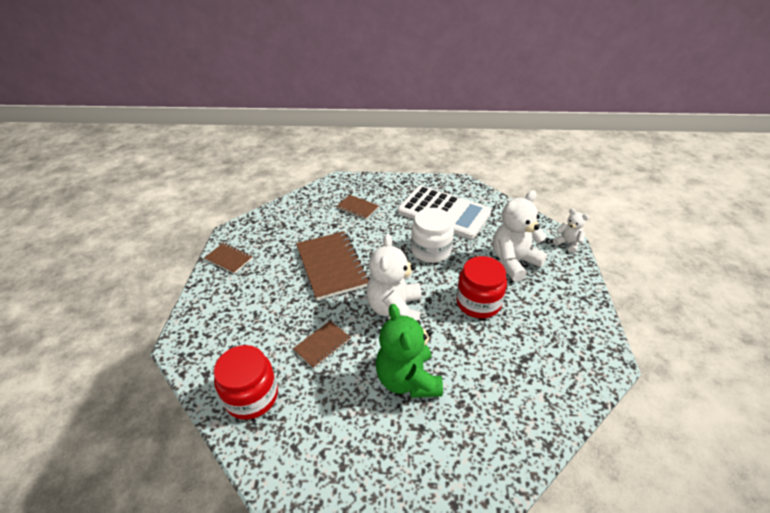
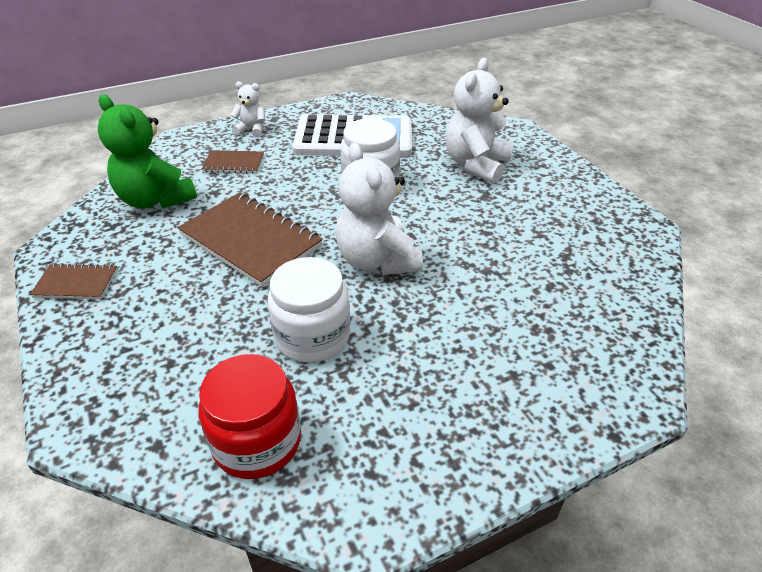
camera: 30 degrees left, 0 degrees up
brown notebook [293,321,351,369] -> white jar [267,257,350,363]
green teddy bear [376,304,443,398] -> green teddy bear moved to [98,94,197,208]
red jar [456,256,507,318] -> none
white teddy bear [553,209,589,253] -> white teddy bear moved to [231,81,265,138]

